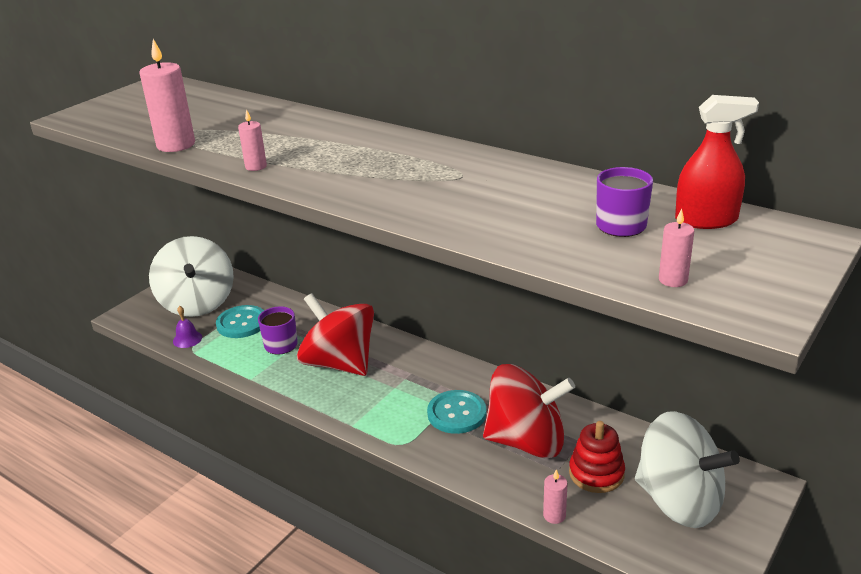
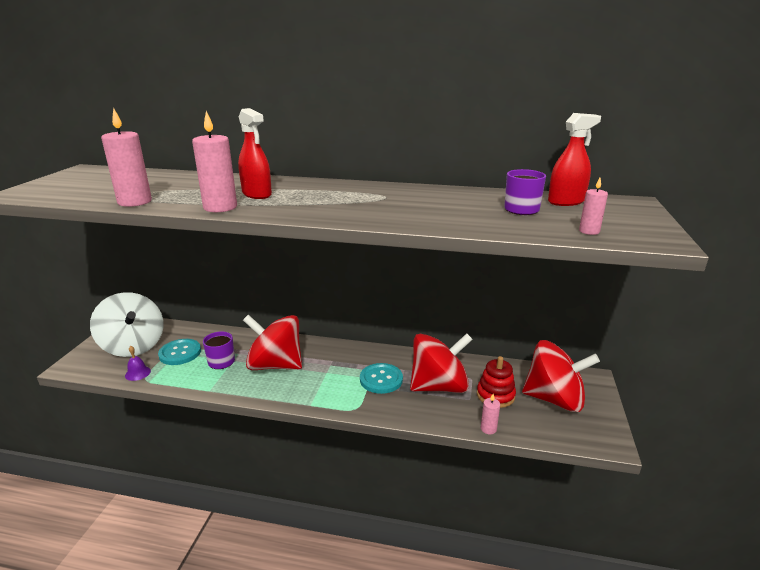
camera: 25 degrees left, 5 degrees down
pink candle [238,109,267,171] -> pink candle [192,111,237,212], size x1.88
white spinning top [635,411,740,528] -> red spinning top [522,340,600,412]
none -> red spray bottle [238,108,272,199]

